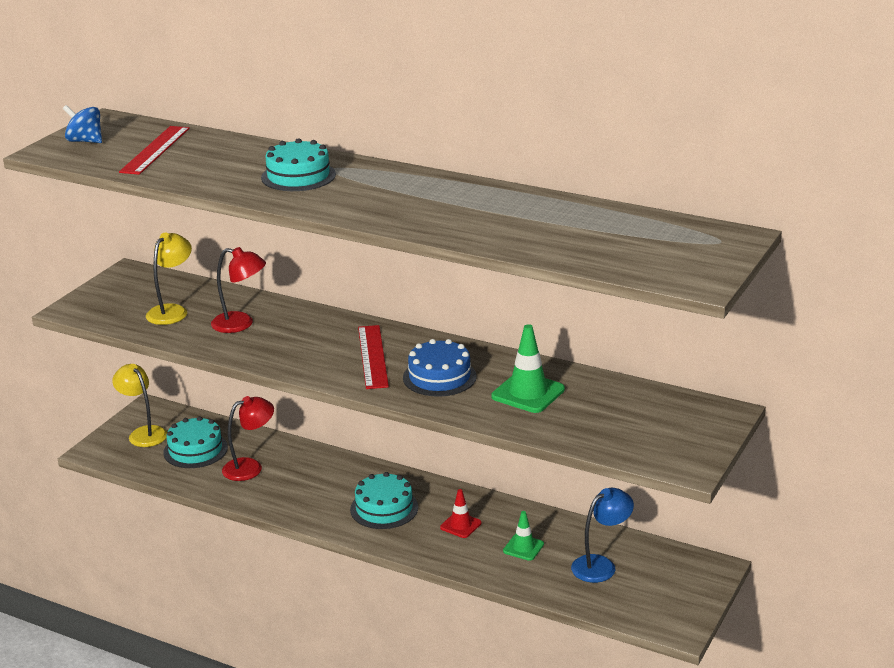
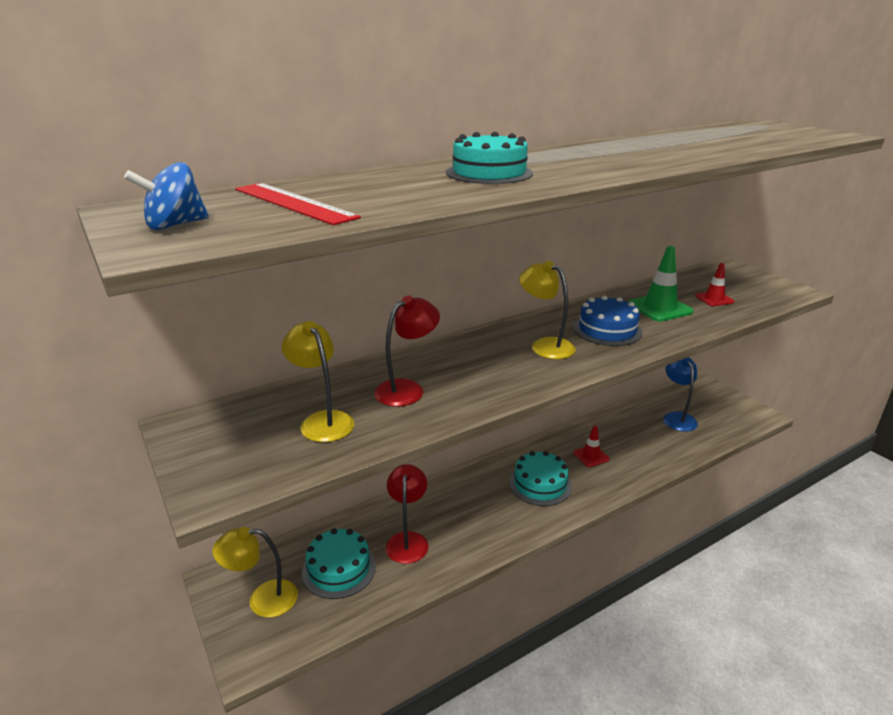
camera: 60 degrees left, 0 degrees up
red ruler [358,325,389,389] -> yellow lamp [519,261,576,359]
green traffic cone [503,511,544,561] -> none
none -> red traffic cone [695,263,734,306]

